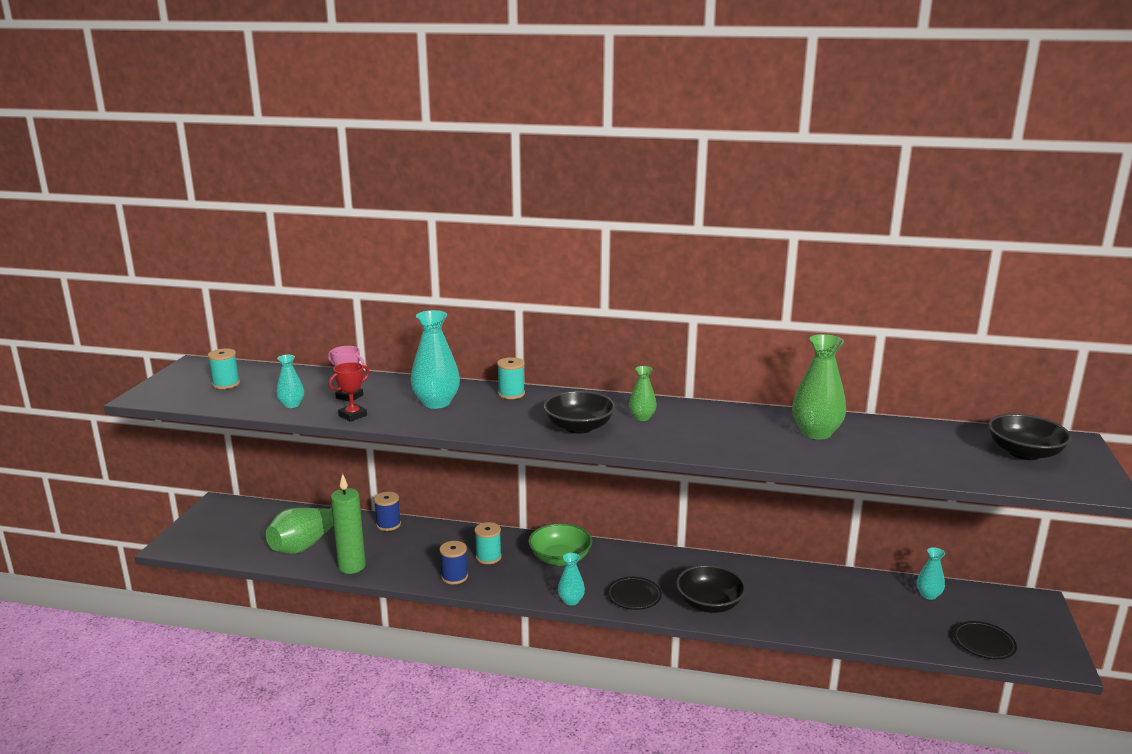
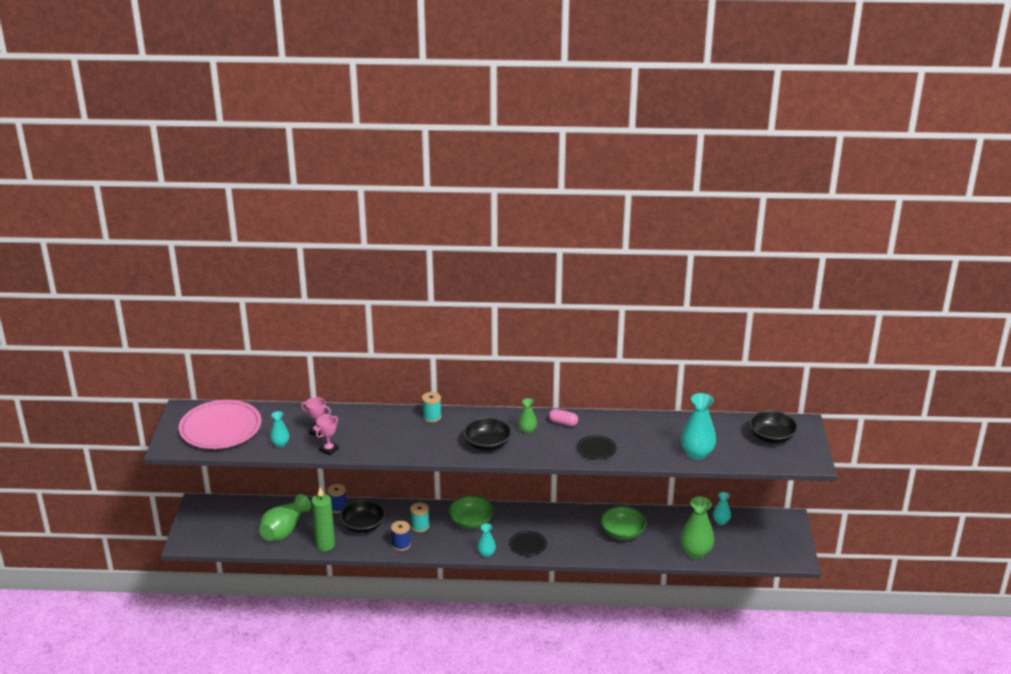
camera: 10 degrees left, 10 degrees up
turquoise spool [208,348,240,389] -> pink plate [178,400,261,449]
red trophy [329,362,369,422] -> pink trophy [316,415,339,456]
turquoise vase [411,310,460,409] -> turquoise vase moved to [681,393,716,460]
black bowl [676,565,746,613] -> black bowl moved to [340,500,385,533]
green vase [792,334,846,440] -> green vase moved to [681,497,714,559]
black plate [953,621,1017,659] -> black plate moved to [577,435,616,459]
none -> pink capsule [549,409,578,426]
none -> green bowl [601,506,647,540]

